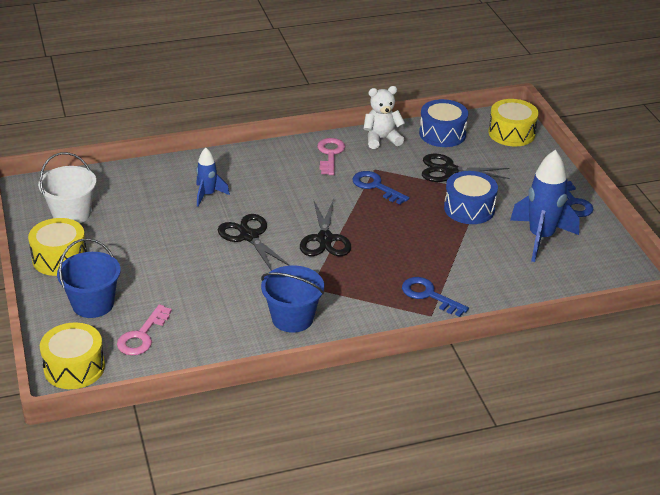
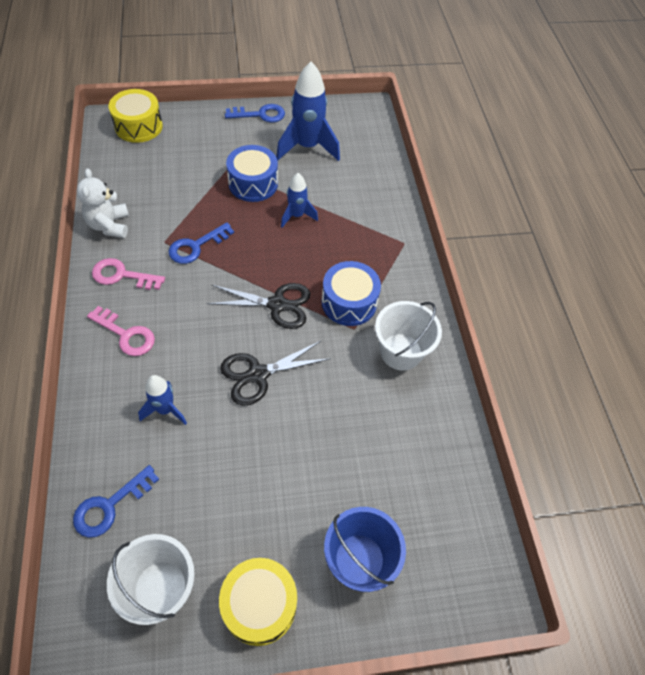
camera: 85 degrees left, 20 degrees up
yellow drum [40,322,105,389] -> none
pink key [117,304,172,355] -> pink key moved to [87,306,155,356]
blue bucket [261,265,324,333] -> white bucket [375,301,442,370]
blue key [402,277,469,317] -> blue key moved to [73,465,159,538]
blue drum [419,99,468,147] -> blue drum moved to [321,261,381,326]
black scissors [422,153,510,182] -> none
none -> blue rocket [281,173,318,228]

